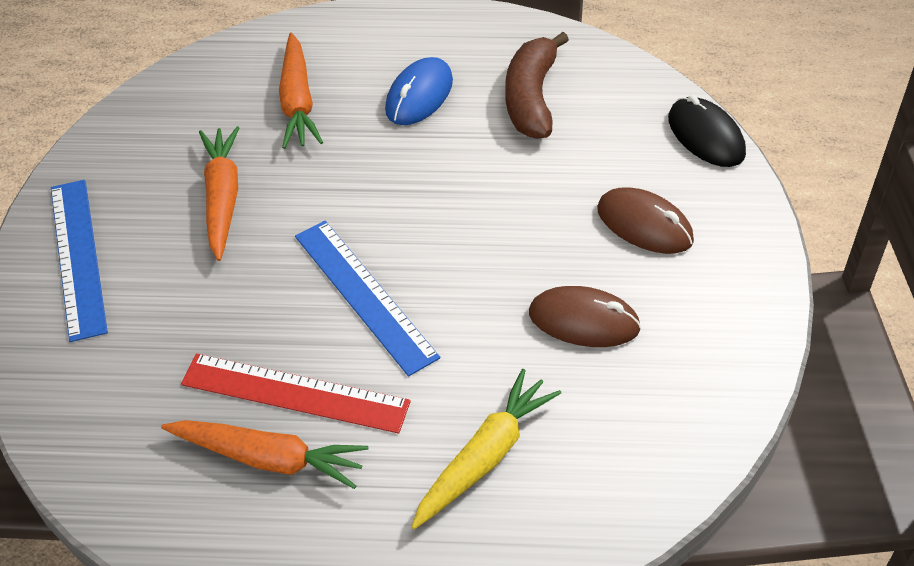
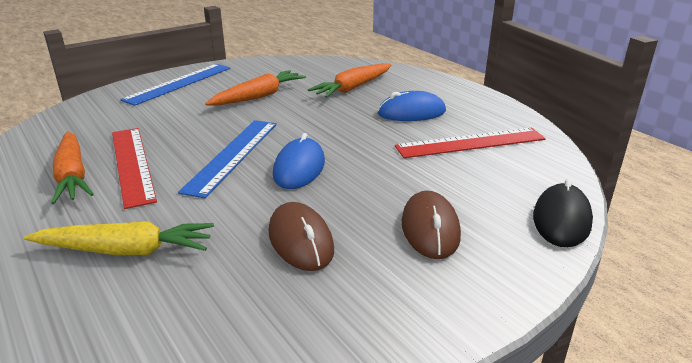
camera: 50 degrees right, 20 degrees down
brown banana [506,32,569,139] -> red ruler [395,128,546,158]
none -> blue mouse [273,133,325,189]

